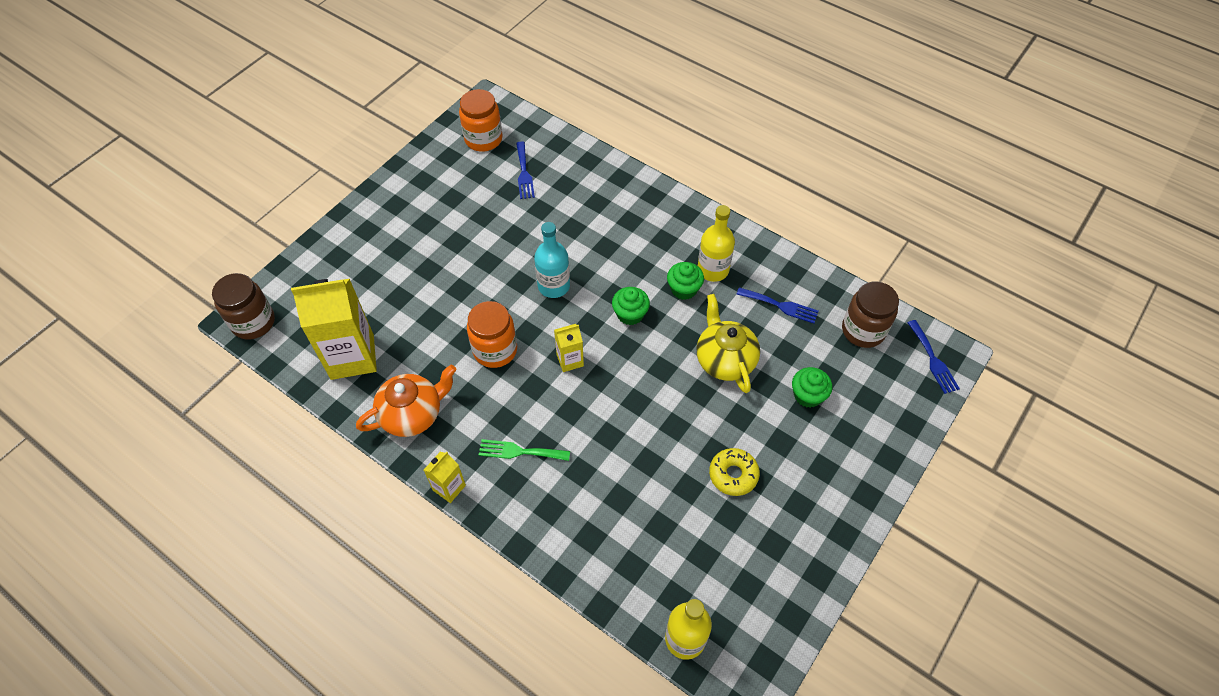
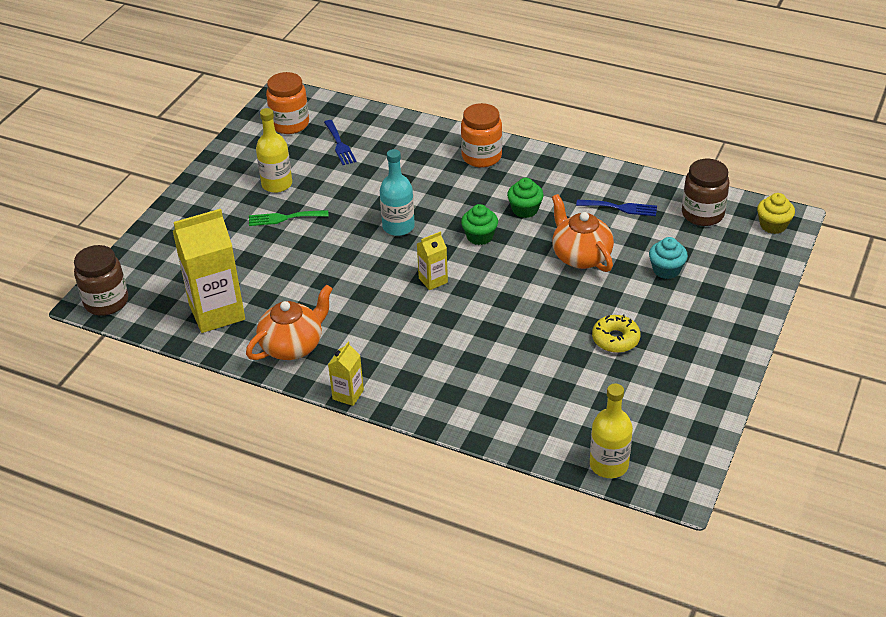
camera: 10 degrees left, 15 degrees down
orange jar [467,301,517,368] -> orange jar moved to [461,103,502,167]
green fork [479,439,570,461] -> green fork moved to [249,210,328,226]
yellow teapot [697,294,760,393] -> orange teapot [552,194,614,272]
yellow bottle [698,205,735,282] -> yellow bottle moved to [256,108,292,193]
green cupcake [792,367,832,408] -> turquoise cupcake [649,237,688,279]
blue fork [907,320,960,394] -> yellow cupcake [757,193,795,234]

